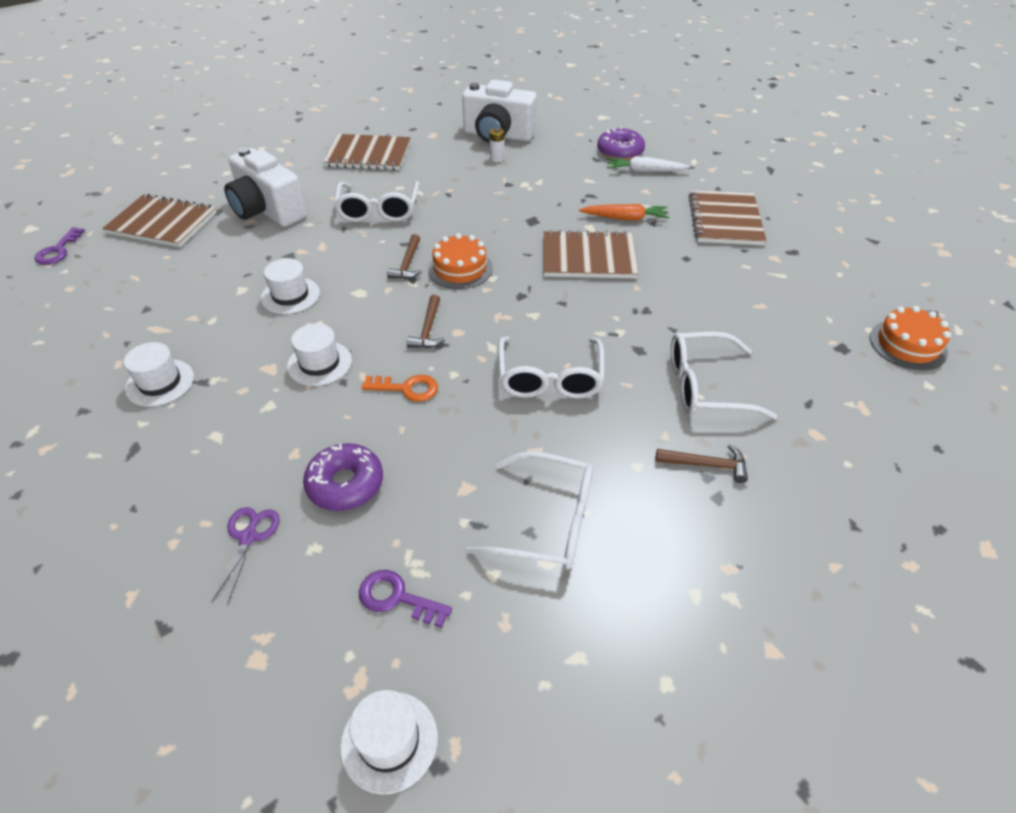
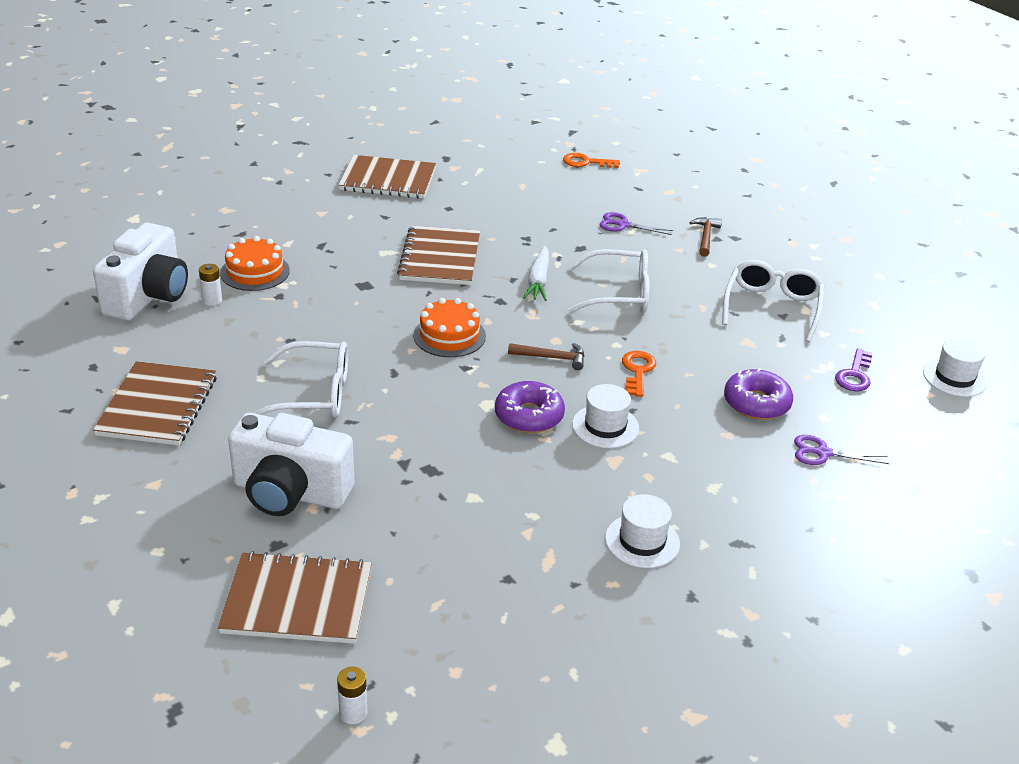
camera: 90 degrees left, 10 degrees down
purple key [34,227,85,265] -> white battery [337,667,367,724]
brown notebook [102,194,217,247] -> brown notebook turned 75 degrees clockwise [218,551,372,644]
white camera [224,147,306,227] -> white camera turned 60 degrees clockwise [228,413,354,516]
white hat [261,258,320,314] -> none
brown hammer [387,234,422,279] -> none
orange carrot [579,204,669,220] -> none
purple donut [597,127,645,160] -> purple donut moved to [495,381,565,433]
white carrot [607,156,690,172] -> white carrot moved to [523,245,549,301]
white glasses [671,332,777,419] -> purple scissors [599,212,673,235]
orange cake [870,306,951,370] -> orange cake moved to [220,236,290,291]
none -> orange key [563,153,620,168]

